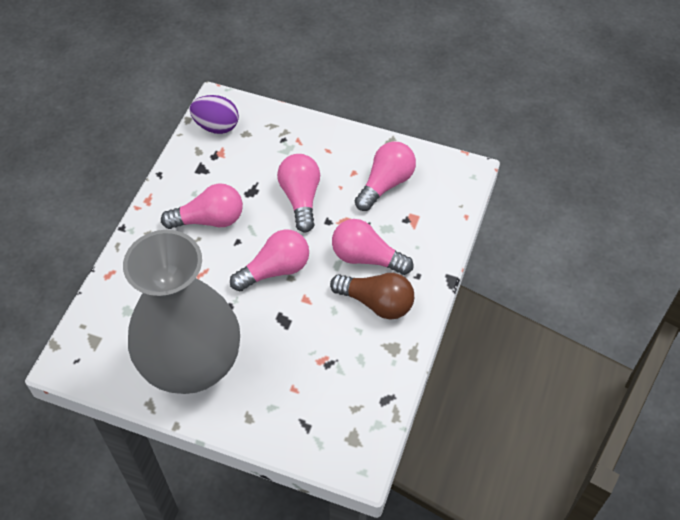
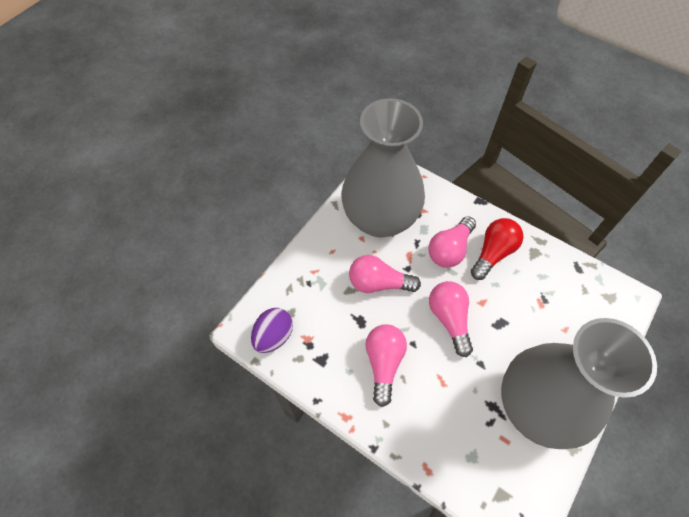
camera: 75 degrees left, 5 degrees up
brown light bulb [330,273,414,319] -> red light bulb [471,218,524,280]
pink light bulb [355,142,416,211] -> grey vase [341,98,425,238]

